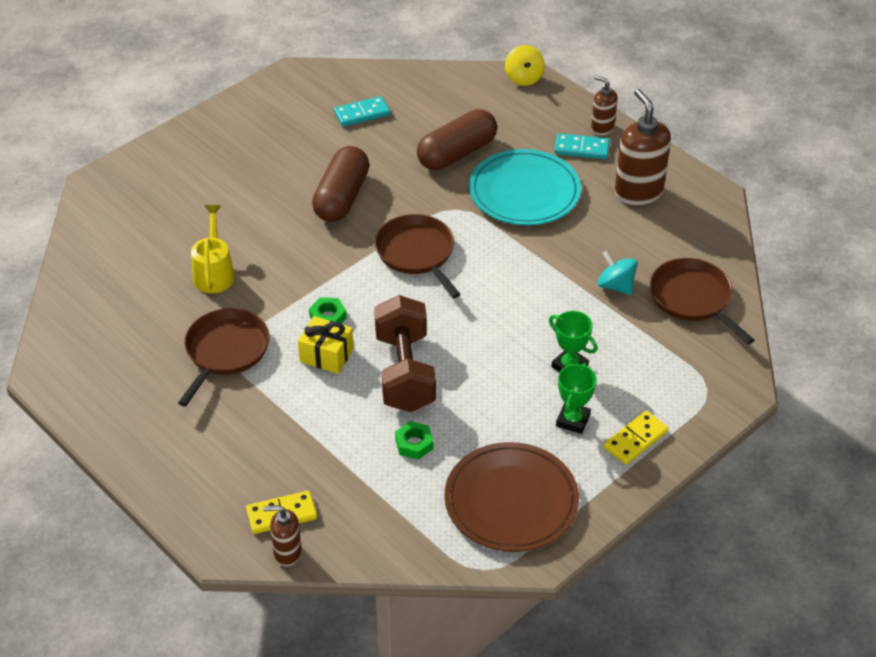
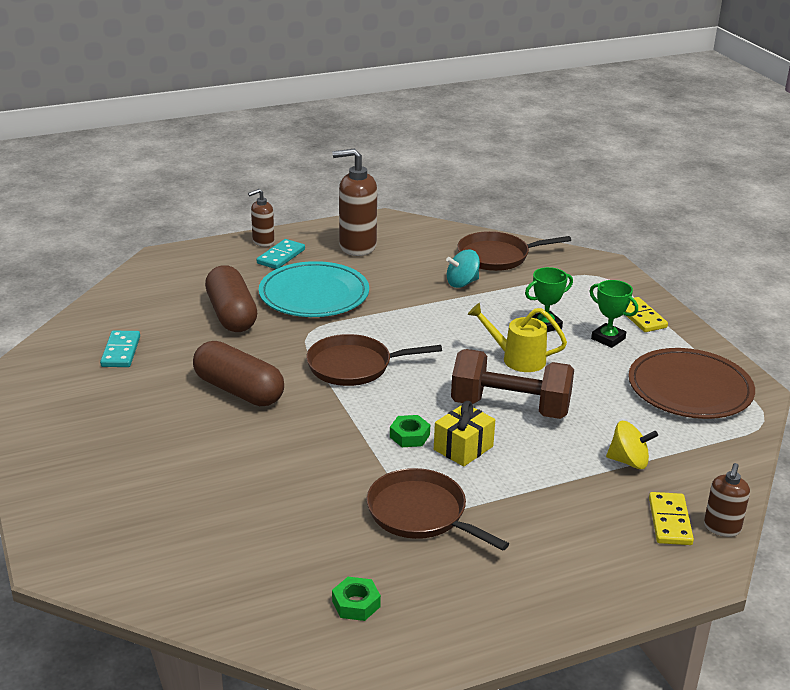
camera: 70 degrees left, 15 degrees down
yellow watering can [191,205,235,293] -> yellow watering can moved to [468,303,567,372]
green nut [395,421,433,460] -> green nut moved to [332,577,381,621]
yellow spinning top [505,45,545,86] -> yellow spinning top moved to [606,421,658,469]

